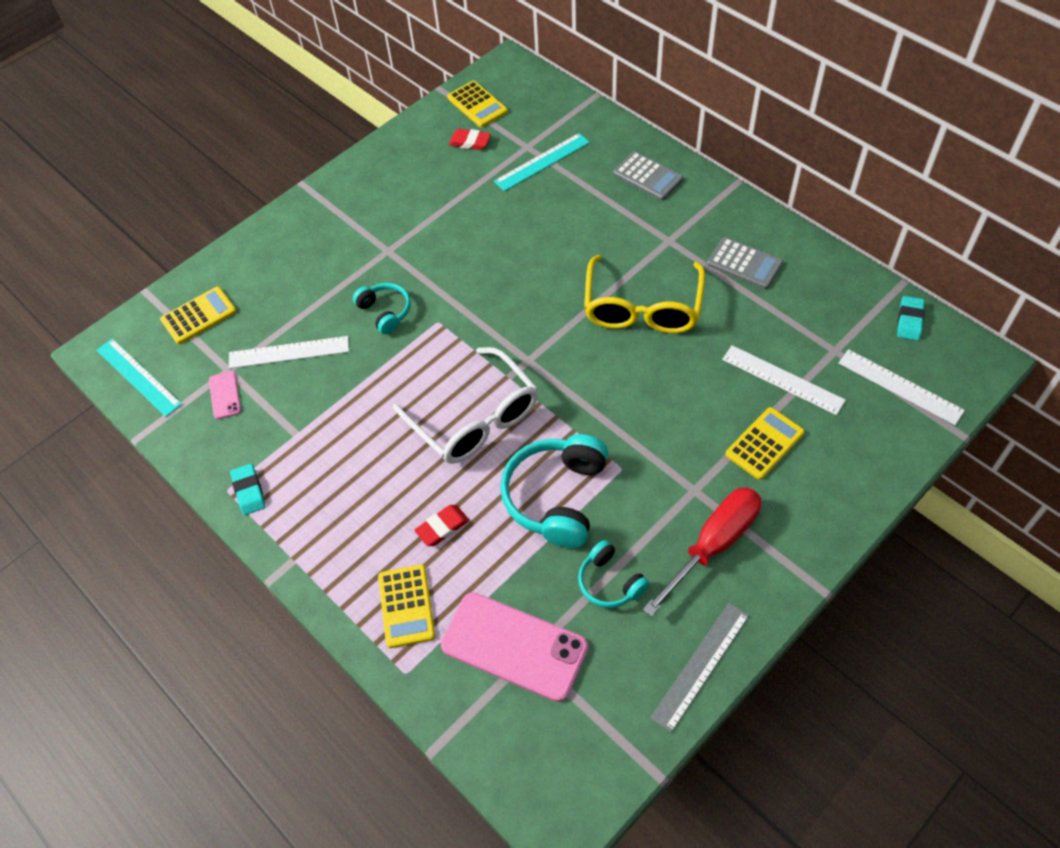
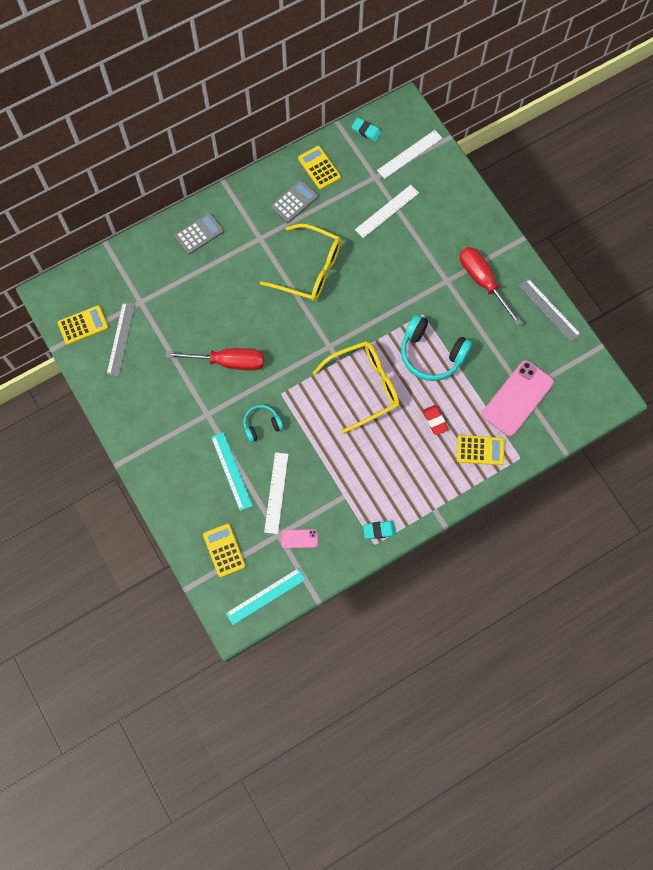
camera: 80 degrees left, 15 degrees up
white glasses [393,347,538,464] -> yellow glasses [313,341,399,433]
red eraser [449,128,491,150] -> grey ruler [106,302,136,377]
turquoise ruler [494,133,590,191] -> turquoise ruler moved to [211,432,253,511]
turquoise headphones [578,540,649,608] -> none
yellow calculator [726,407,805,480] -> yellow calculator moved to [298,146,341,190]
none -> red screwdriver [165,348,264,370]

